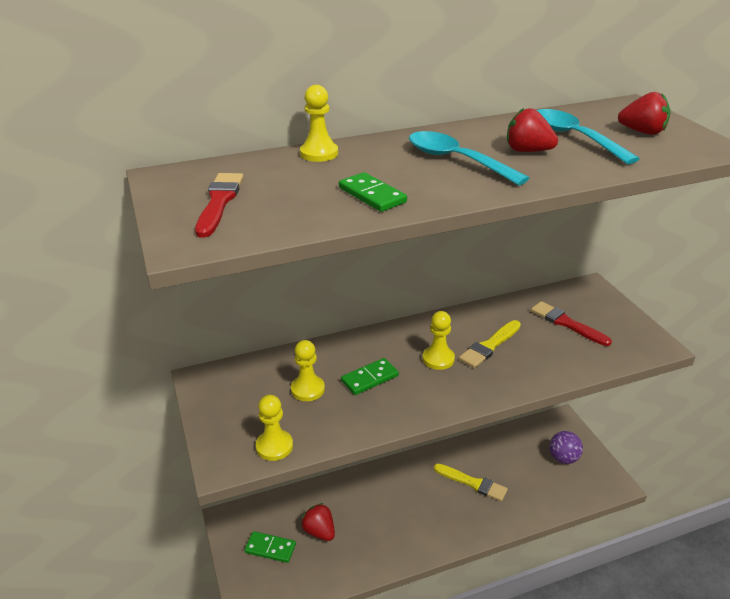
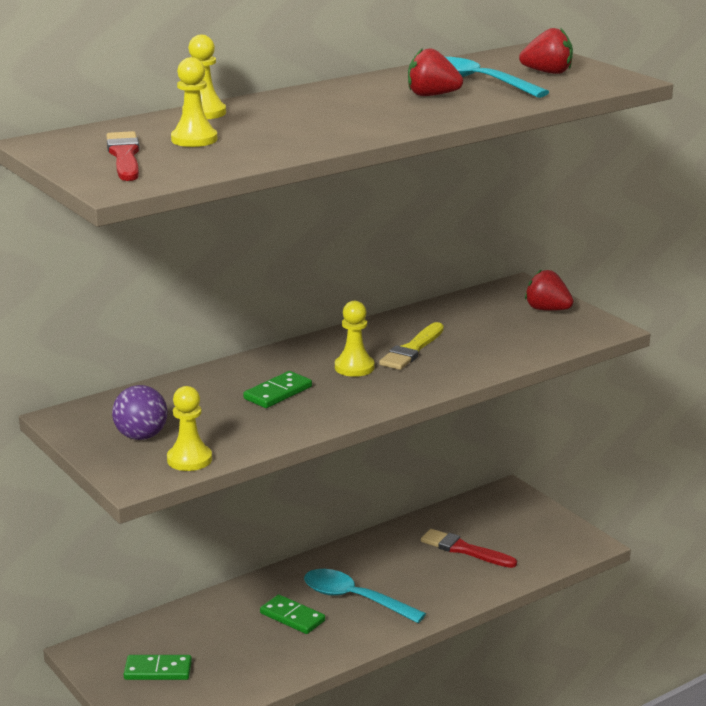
camera: 15 degrees left, 10 degrees down
yellow pawn [291,340,325,401] -> yellow pawn moved to [171,57,217,147]
red strawberry [301,503,335,541] -> red strawberry moved to [525,269,574,311]
green domino [339,172,407,212] -> green domino moved to [260,594,325,634]
turquoise spoon [409,131,529,186] -> turquoise spoon moved to [304,569,426,623]
yellow brush [434,464,508,501] -> none
red brush [531,301,612,346] -> red brush moved to [421,529,517,568]
purple ball [549,431,583,464] -> purple ball moved to [112,385,168,440]

